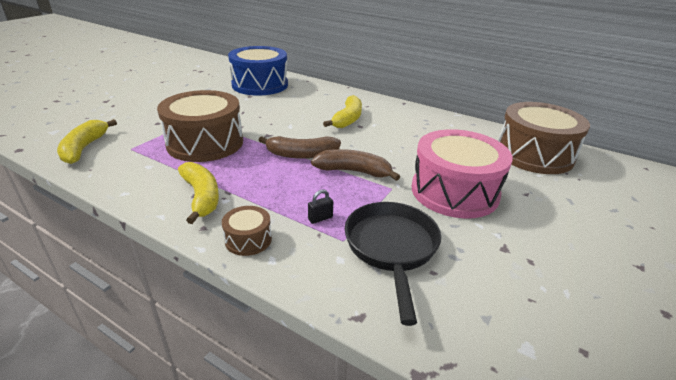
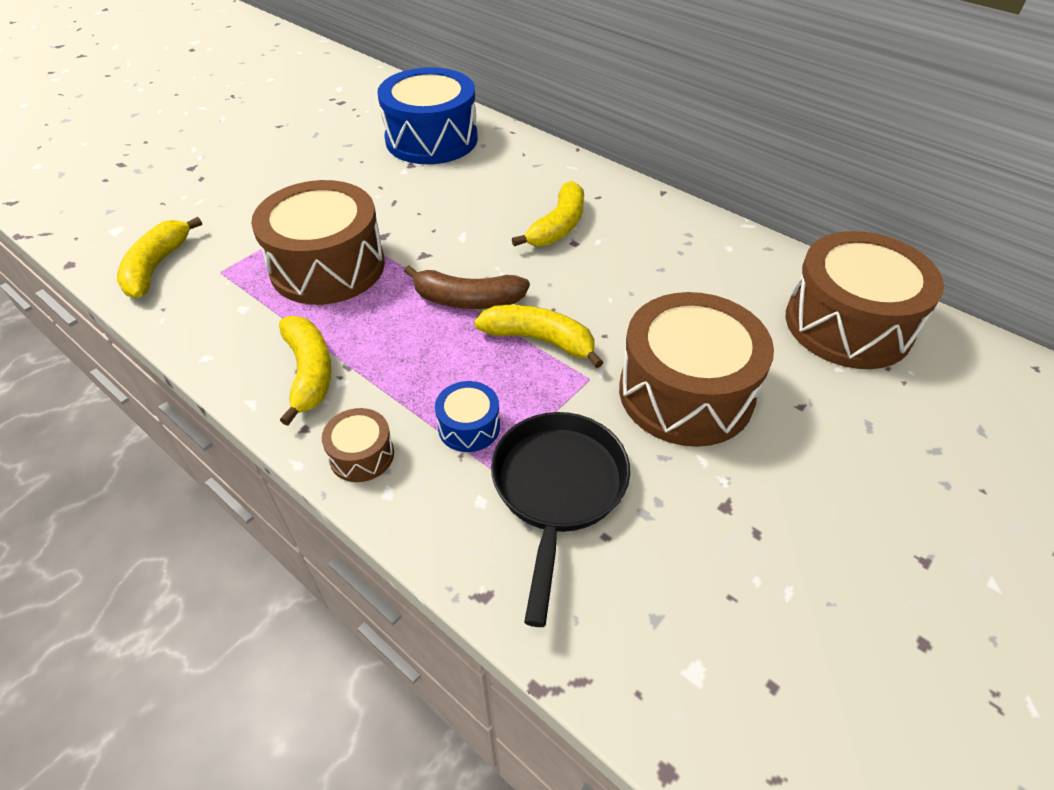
camera: 10 degrees right, 15 degrees up
black padlock [308,189,333,224] -> blue drum [435,381,500,452]
brown banana [311,149,400,181] -> yellow banana [474,305,604,368]
pink drum [412,129,513,218] -> brown drum [619,292,774,447]

